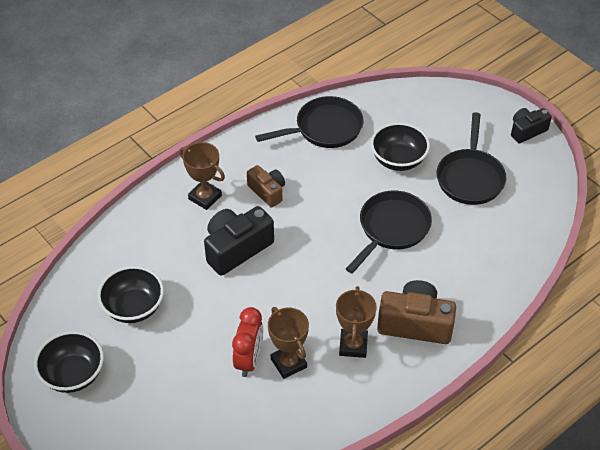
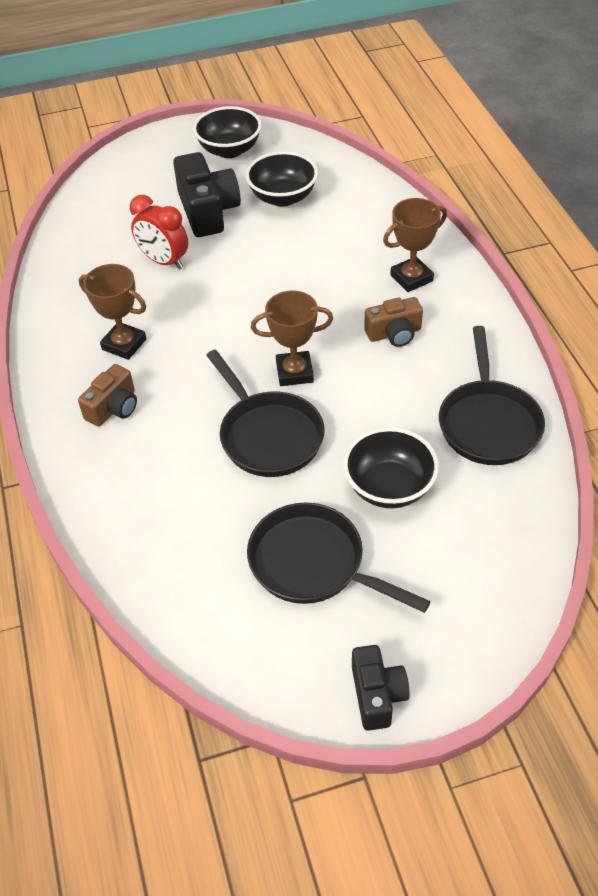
camera: 115 degrees right, 0 degrees up
black camera [204,206,274,276] -> black camera moved to [173,152,241,237]
brown trophy [268,307,309,379] -> brown trophy moved to [251,290,333,386]
brown camera [377,280,456,344] -> brown camera [78,364,137,427], size x0.61

